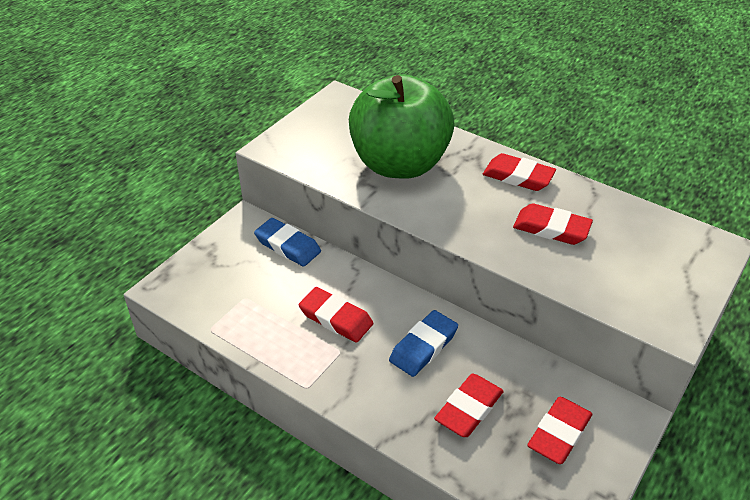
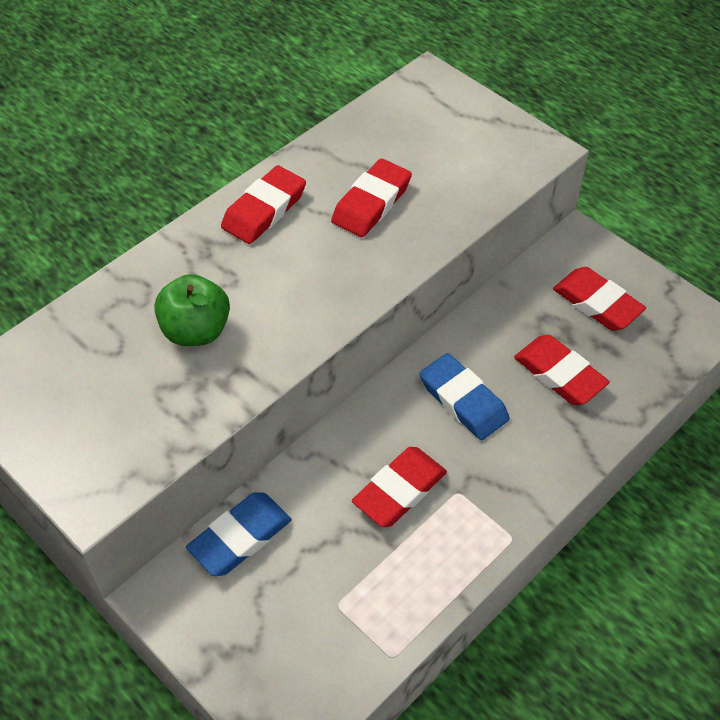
camera: 80 degrees left, 10 degrees up
green apple [349,74,455,179] -> green apple [154,274,230,346], size x0.48

